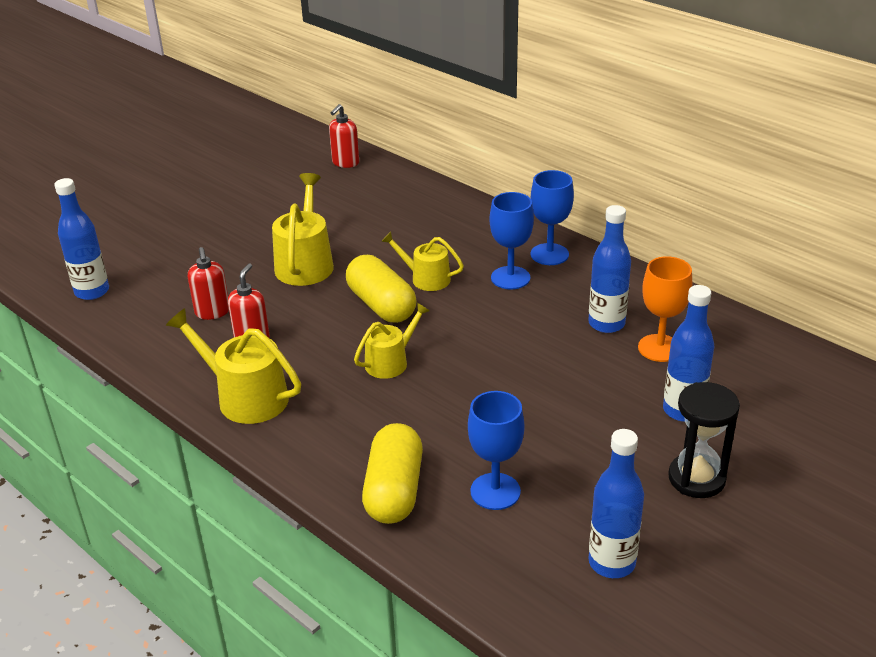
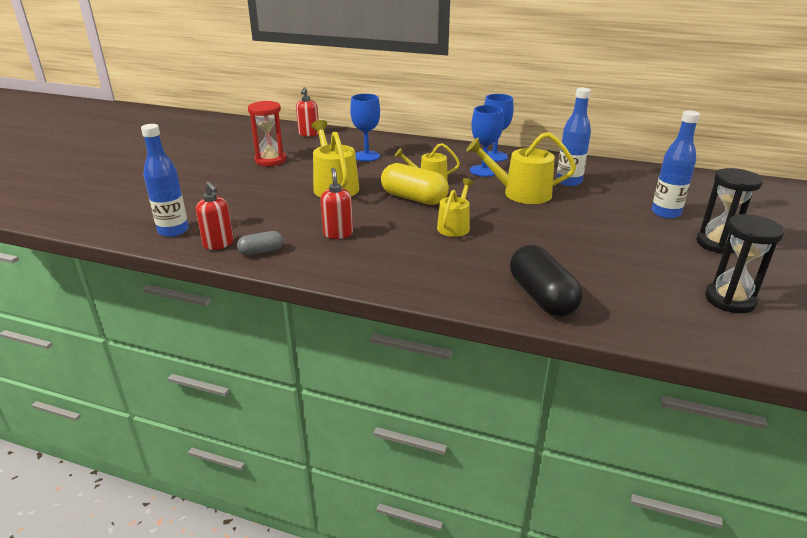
camera: 25 degrees left, 5 degrees down
yellow watering can [166,308,301,424] -> yellow watering can moved to [466,132,576,204]
red soap dispenser [188,247,229,320] -> red soap dispenser moved to [196,181,233,250]
yellow capsule [362,423,423,524] -> black capsule [510,245,583,317]
blue goblet [468,391,524,510] -> blue goblet moved to [350,94,380,162]
blue bottle [588,429,644,578] -> black hourglass [705,214,784,313]
orange goblet [638,256,692,362] -> none
none -> grey capsule [237,231,283,256]
none -> red hourglass [248,101,286,166]

